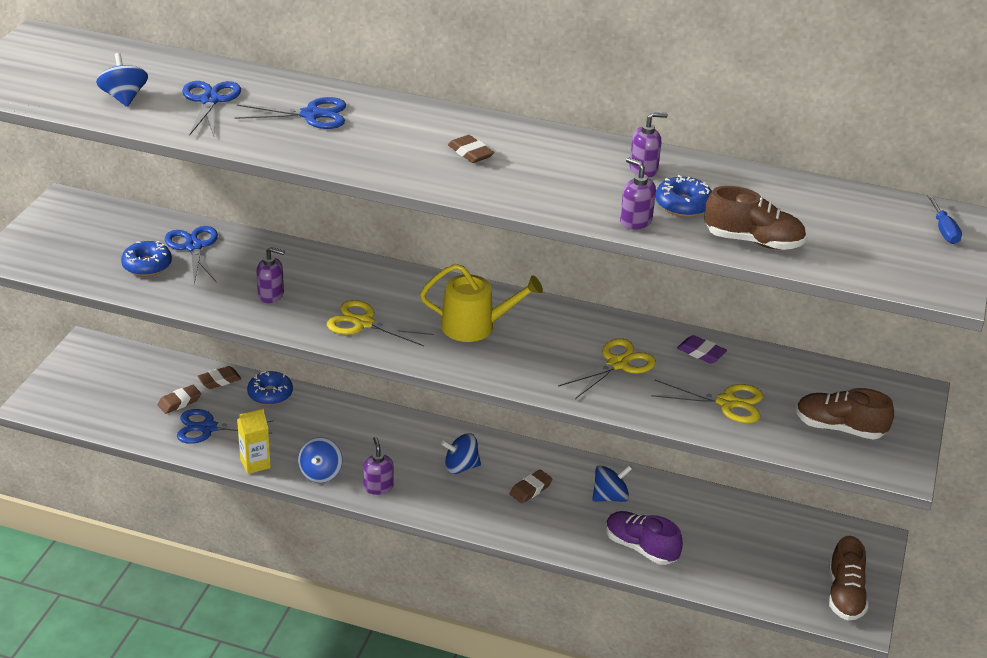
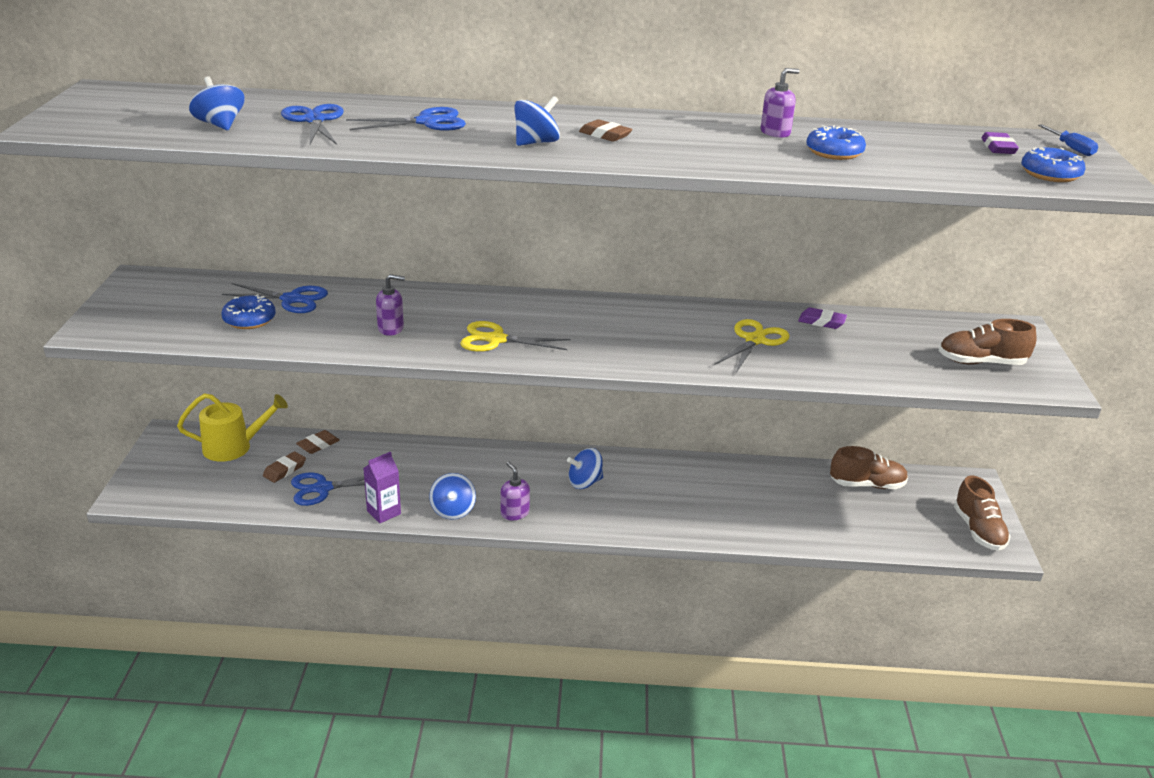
camera: 15 degrees left, 5 degrees down
blue scissors [165,226,218,284] -> blue scissors turned 135 degrees clockwise [222,283,328,313]
yellow carton [237,408,271,474] -> purple carton [363,452,401,523]
blue donut [247,371,293,405] -> blue donut moved to [1021,147,1086,182]
yellow watering can [420,264,543,342] -> yellow watering can moved to [177,394,288,462]
brown eraser [509,470,553,503] -> none
blue spinning top [592,465,632,502] -> blue spinning top moved to [514,96,560,146]
purple shoe [606,511,683,565] -> none
purple soap dispenser [620,157,656,230] -> none
yellow scissors [651,380,763,423] -> none
brown shoe [705,186,806,250] -> brown shoe moved to [830,446,908,489]
none -> purple eraser [981,132,1019,154]

